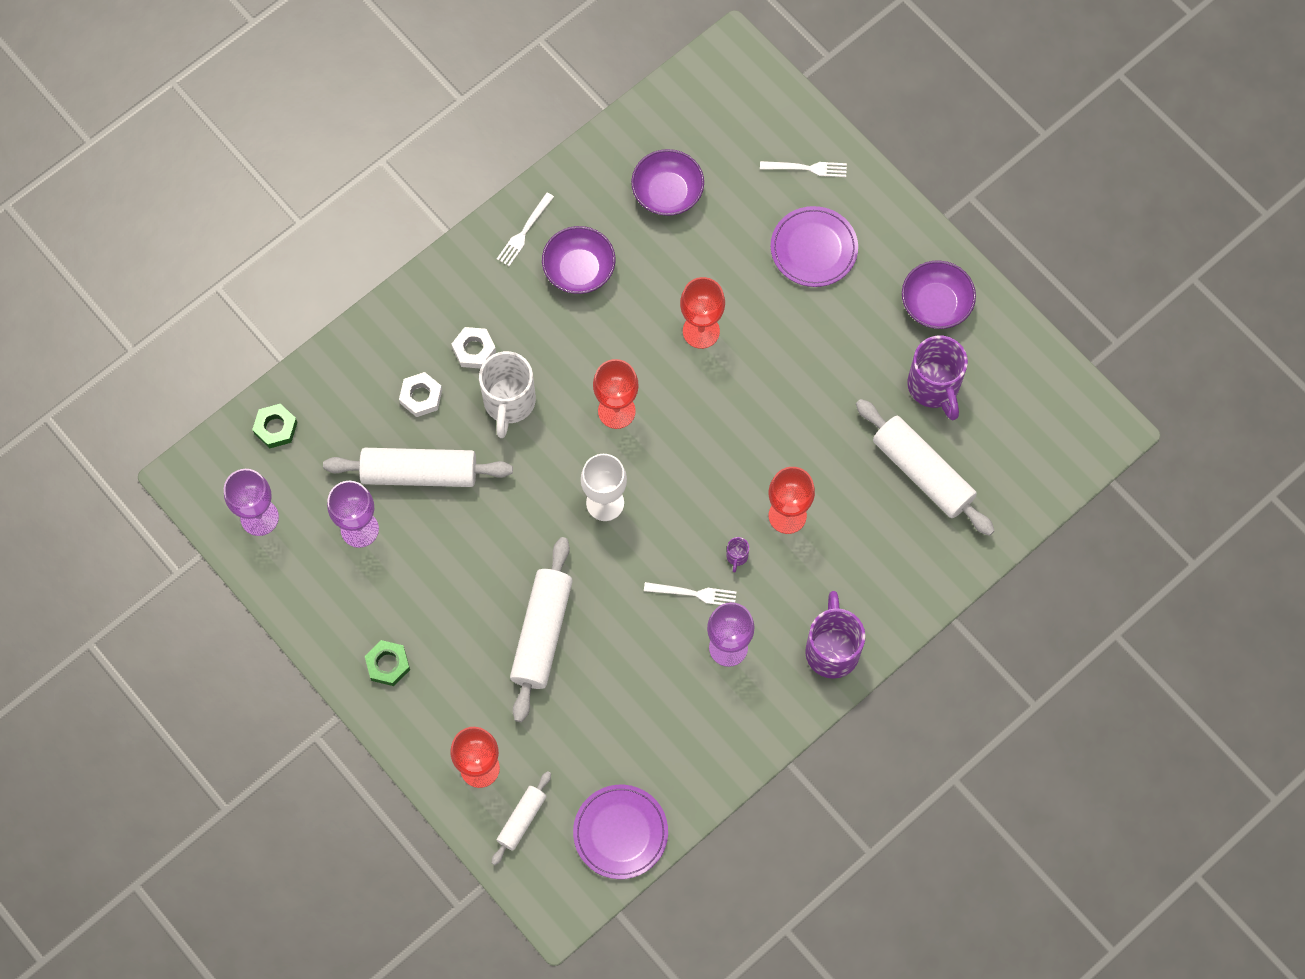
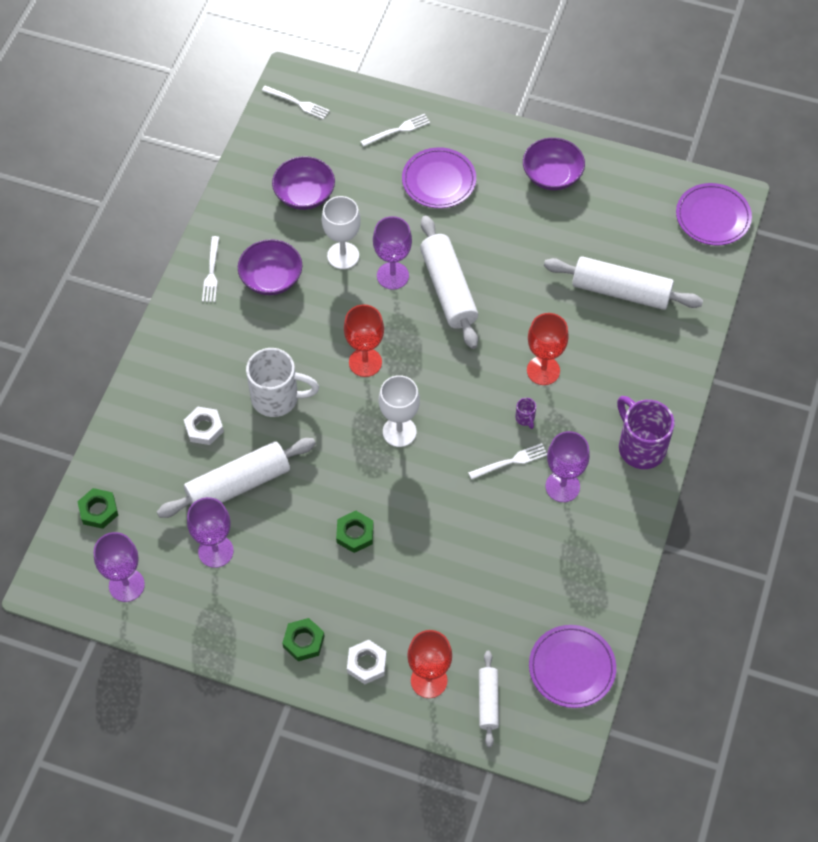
camera: 30 degrees left, 10 degrees down
white nut [452,327,496,368] -> white nut moved to [347,640,386,684]
white mug [479,351,536,438] -> white mug turned 60 degrees counterclockwise [246,348,319,417]
white rolling pin [510,537,573,722] -> white rolling pin moved to [420,215,478,349]
red goblet [680,277,725,349] -> purple goblet [373,216,412,290]
purple mug [907,336,968,420] -> none
none -> white fork [262,86,330,119]
none -> white goblet [322,196,361,269]
none -> green nut [336,511,374,553]
none -> purple plate [676,183,752,246]

